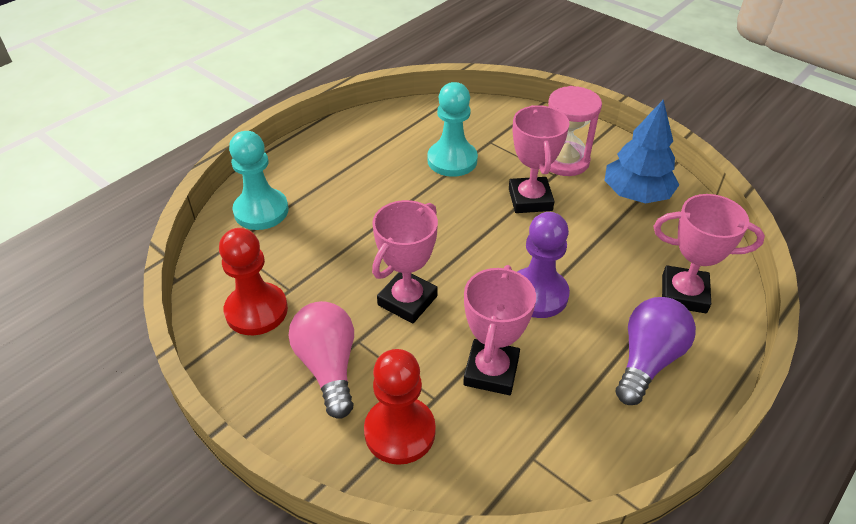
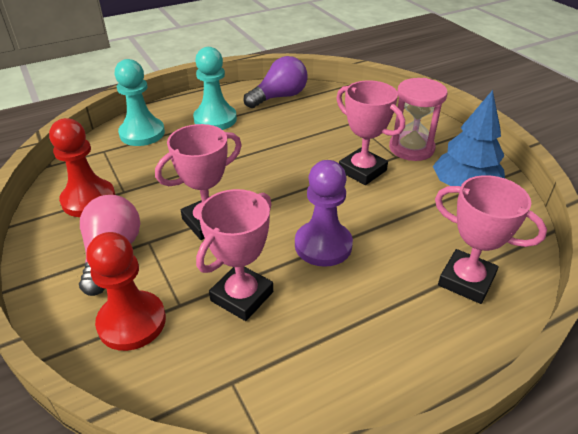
camera: 20 degrees right, 5 degrees down
turquoise pawn [427,82,478,177] -> turquoise pawn moved to [193,47,237,130]
pink trophy [509,105,570,213] -> pink trophy turned 60 degrees counterclockwise [336,80,405,185]
purple light bulb [616,297,696,405] -> purple light bulb moved to [244,56,307,108]

